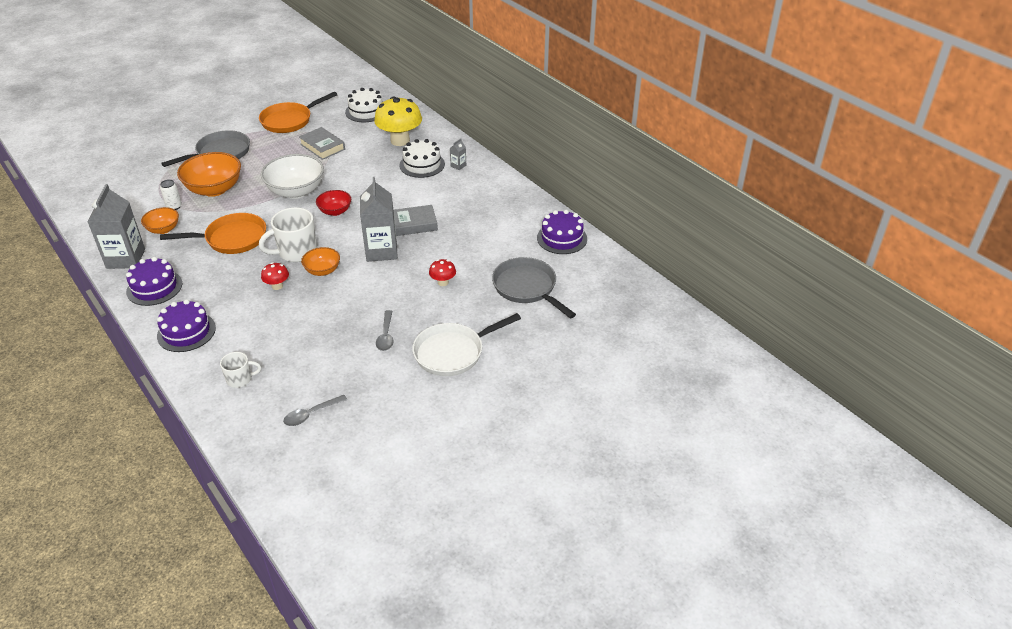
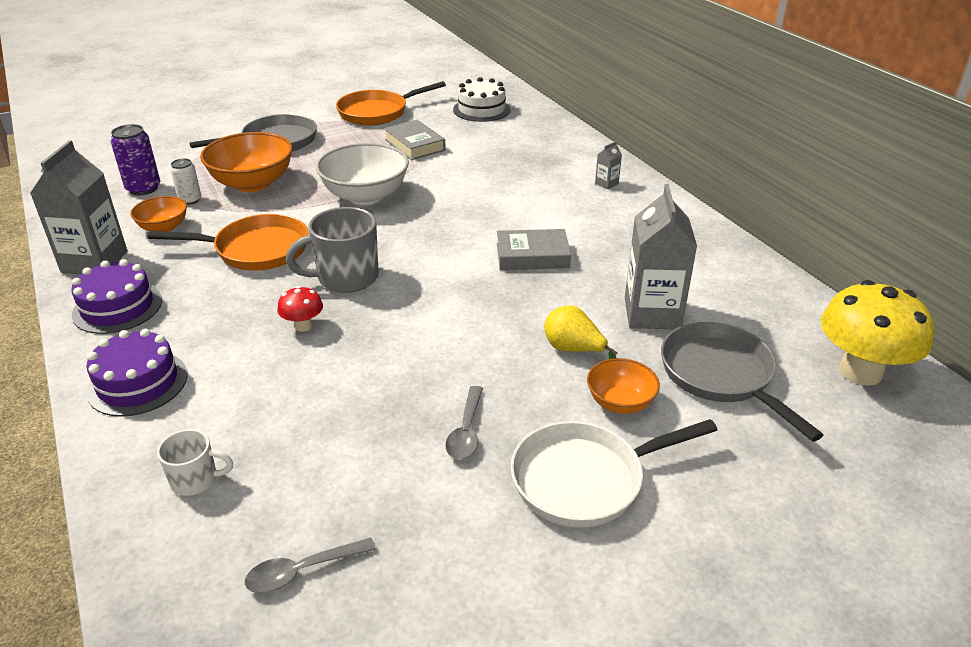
camera: 10 degrees right, 5 degrees down
white mug [259,207,317,262] -> grey mug [286,207,379,293]
orange bowl [301,247,340,276] -> orange bowl moved to [587,358,660,414]
red bowl [316,190,351,216] -> none
grey carton [360,177,398,262] -> grey carton moved to [625,184,697,329]
yellow mushroom [374,97,422,146] -> yellow mushroom moved to [821,280,934,386]
white cake [399,139,445,178] -> none
red mushroom [429,259,456,286] -> yellow pear [544,305,617,359]
purple cake [537,210,587,254] -> none
none -> purple can [110,124,160,195]

